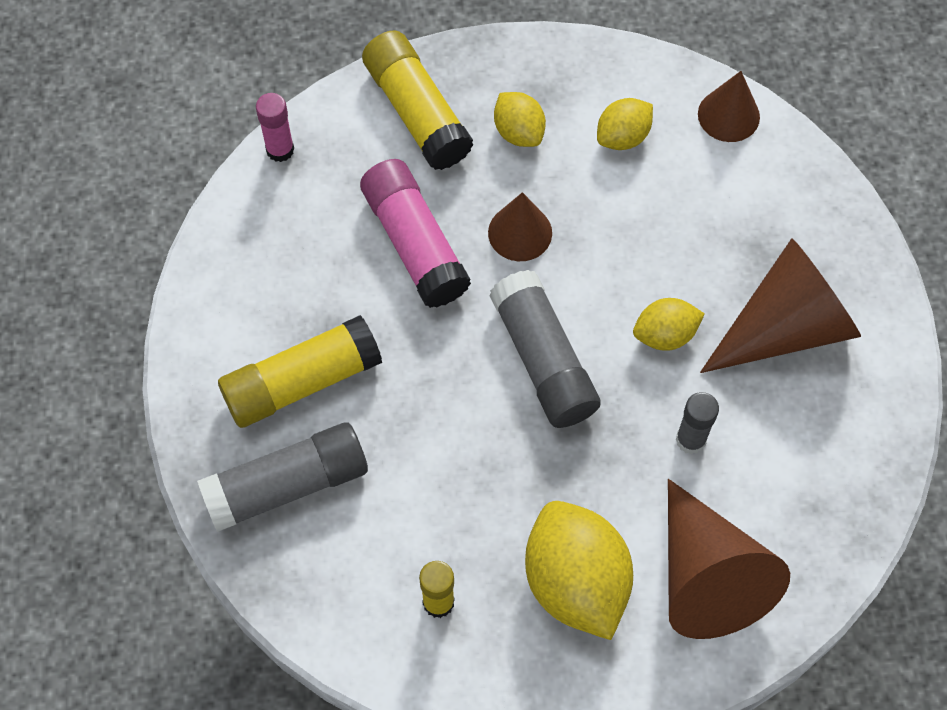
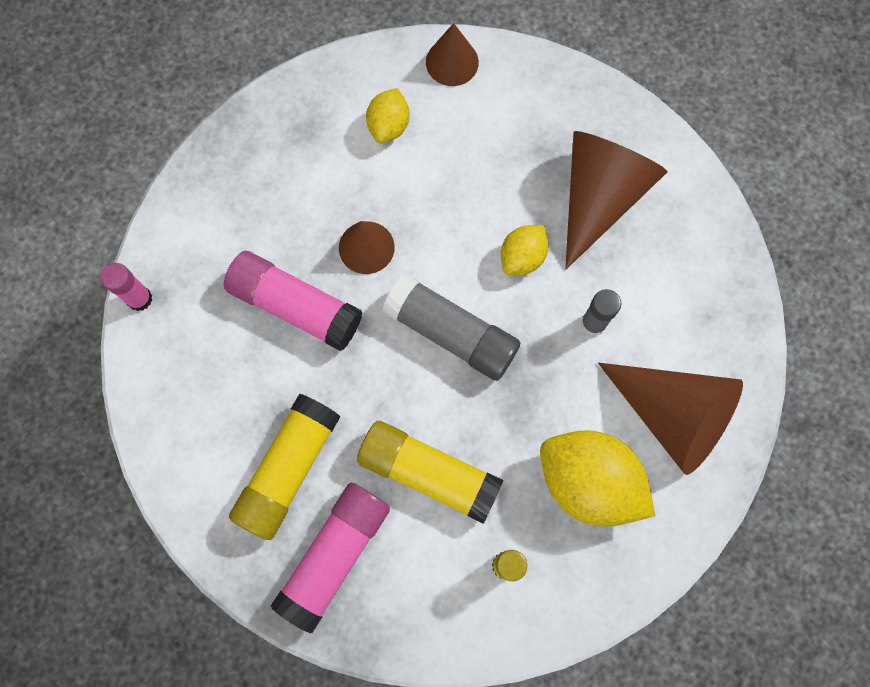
camera: 35 degrees left, 10 degrees up
grey glue stick [197,422,368,532] -> pink glue stick [271,483,390,634]
yellow glue stick [362,30,473,170] -> yellow glue stick moved to [357,421,503,524]
yellow lemon [494,92,546,147] -> none

